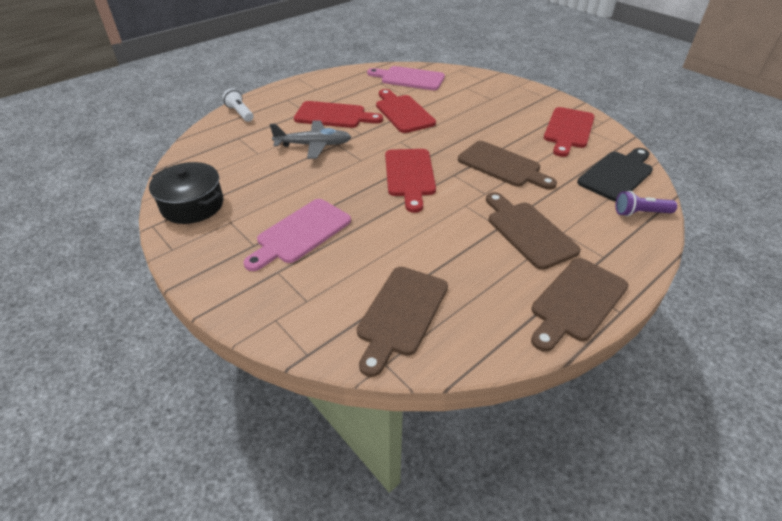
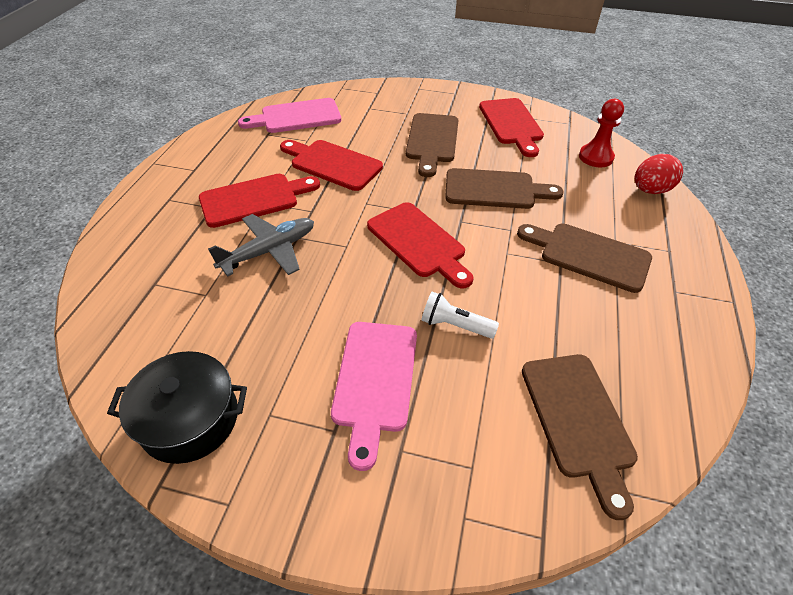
camera: 35 degrees left, 5 degrees up
white flashlight [222,88,253,122] -> white flashlight moved to [421,292,499,339]
brown cutting board [531,258,629,352] -> brown cutting board moved to [406,113,458,177]
black cutting board [577,148,653,202] -> red pawn [579,99,624,167]
purple flashlight [615,191,677,216] -> red egg [635,154,683,194]

